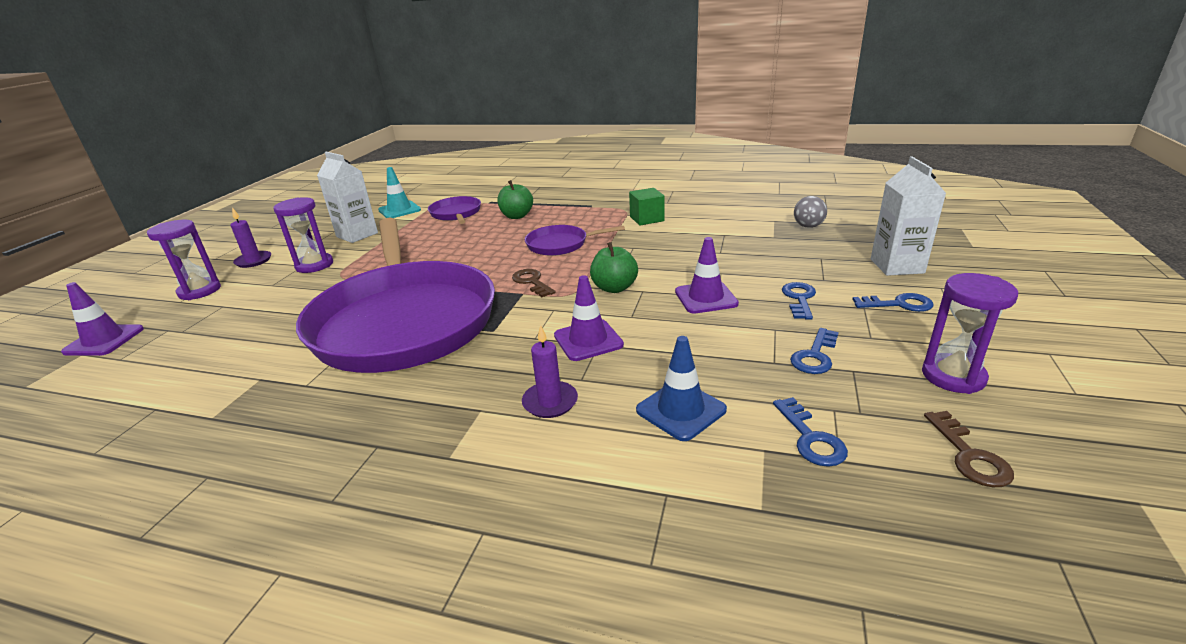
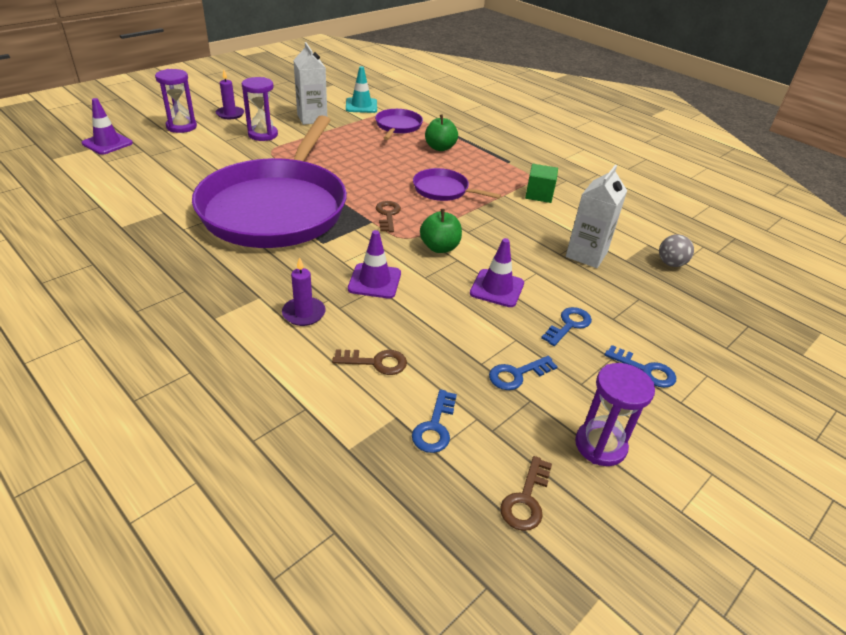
camera: 25 degrees right, 10 degrees up
blue traffic cone [636,336,727,441] -> brown key [332,349,407,375]
white carton [871,156,946,276] -> white carton moved to [566,165,627,268]

